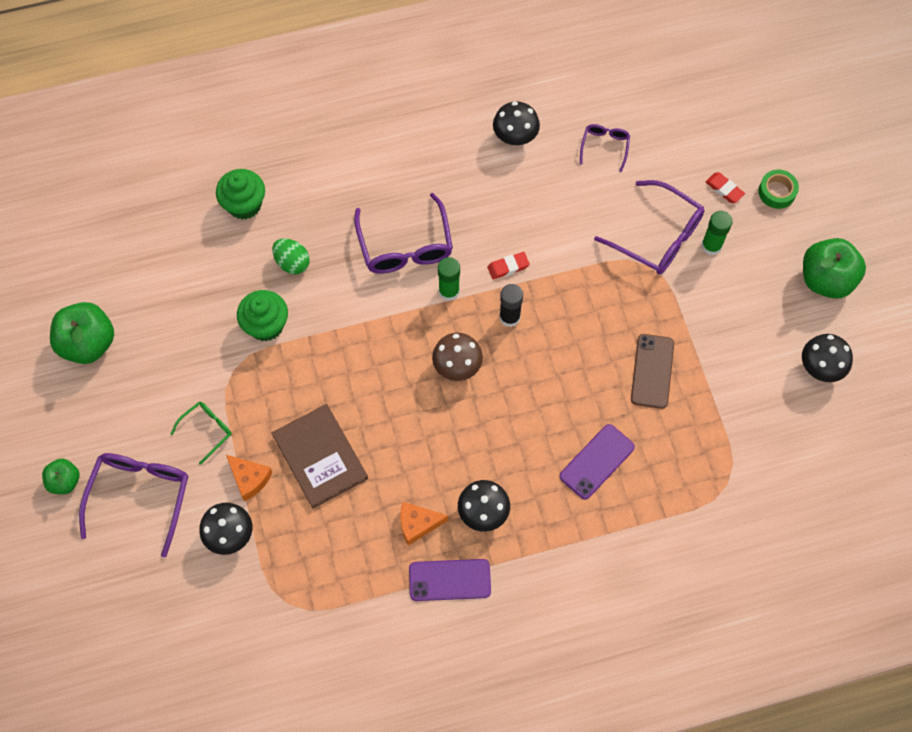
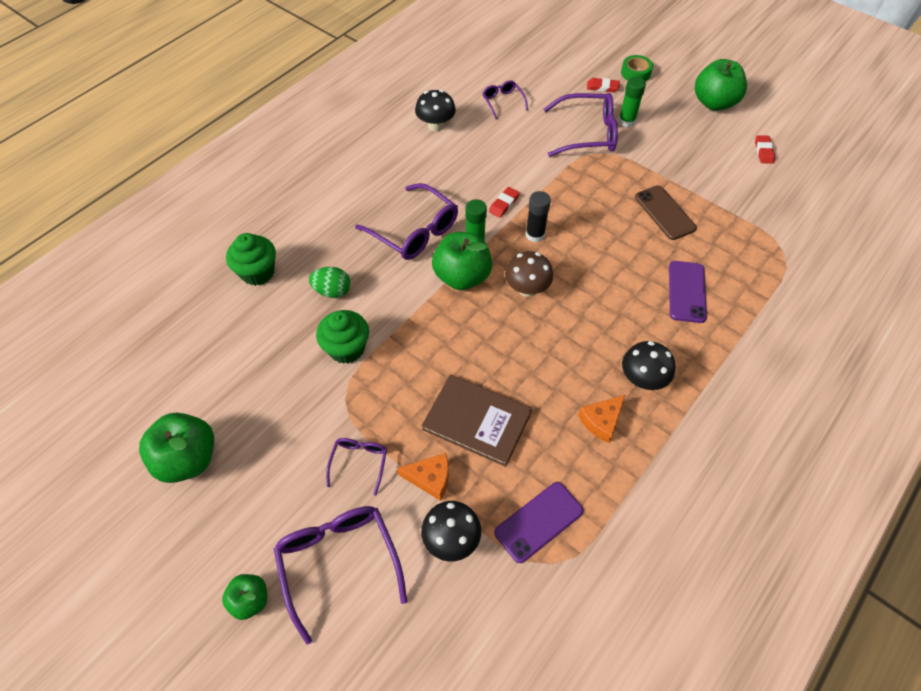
camera: 35 degrees left, 10 degrees down
green glasses [171,402,232,465] -> purple glasses [326,438,387,496]
purple phone [409,559,491,601] -> purple phone moved to [494,482,583,563]
black mushroom [802,334,853,382] -> red eraser [755,135,775,164]
none -> green apple [432,232,492,290]

